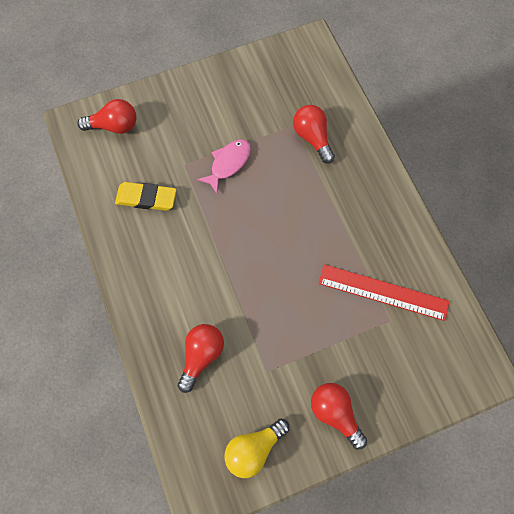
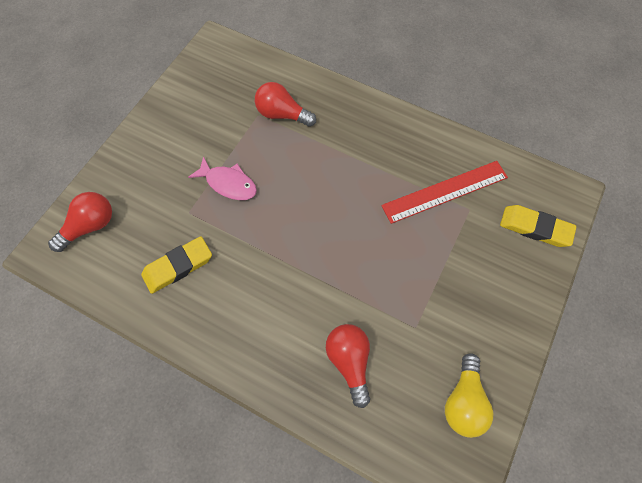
camera: 40 degrees left, 5 degrees down
pink fish [197,139,251,194] -> pink fish turned 120 degrees clockwise [188,156,257,200]
red light bulb [311,383,367,449] -> none
none -> yellow eraser [500,205,576,247]

